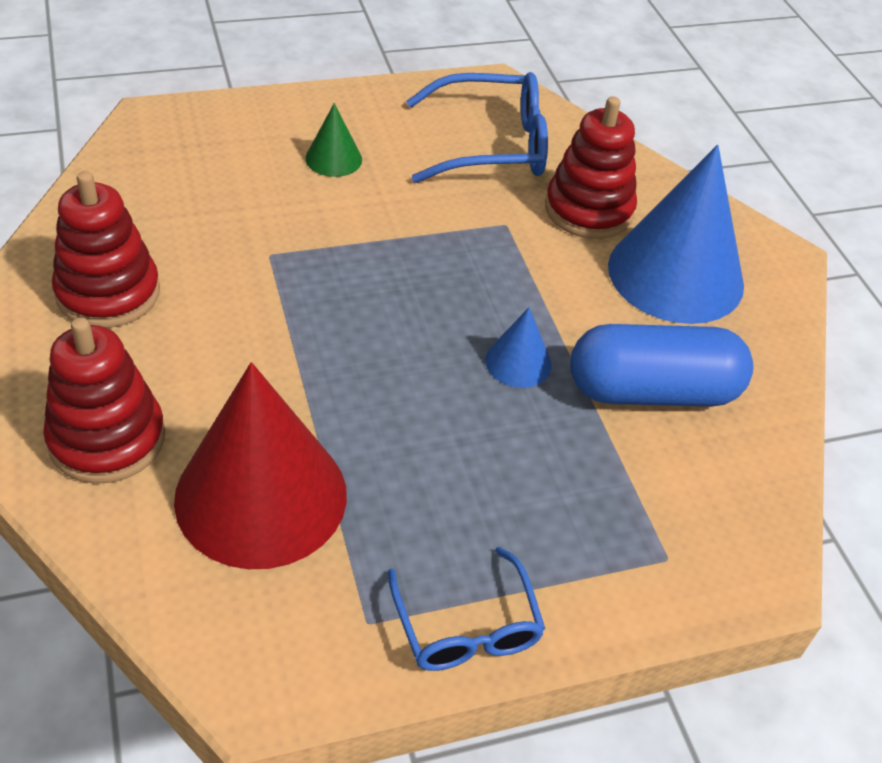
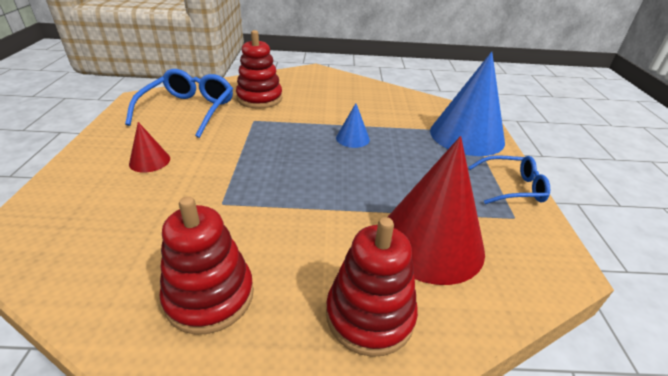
camera: 70 degrees left, 10 degrees down
green cone [305,103,362,177] -> red cone [129,122,170,173]
blue capsule [570,324,753,406] -> none
blue cone [608,145,744,324] -> blue cone moved to [430,51,505,156]

